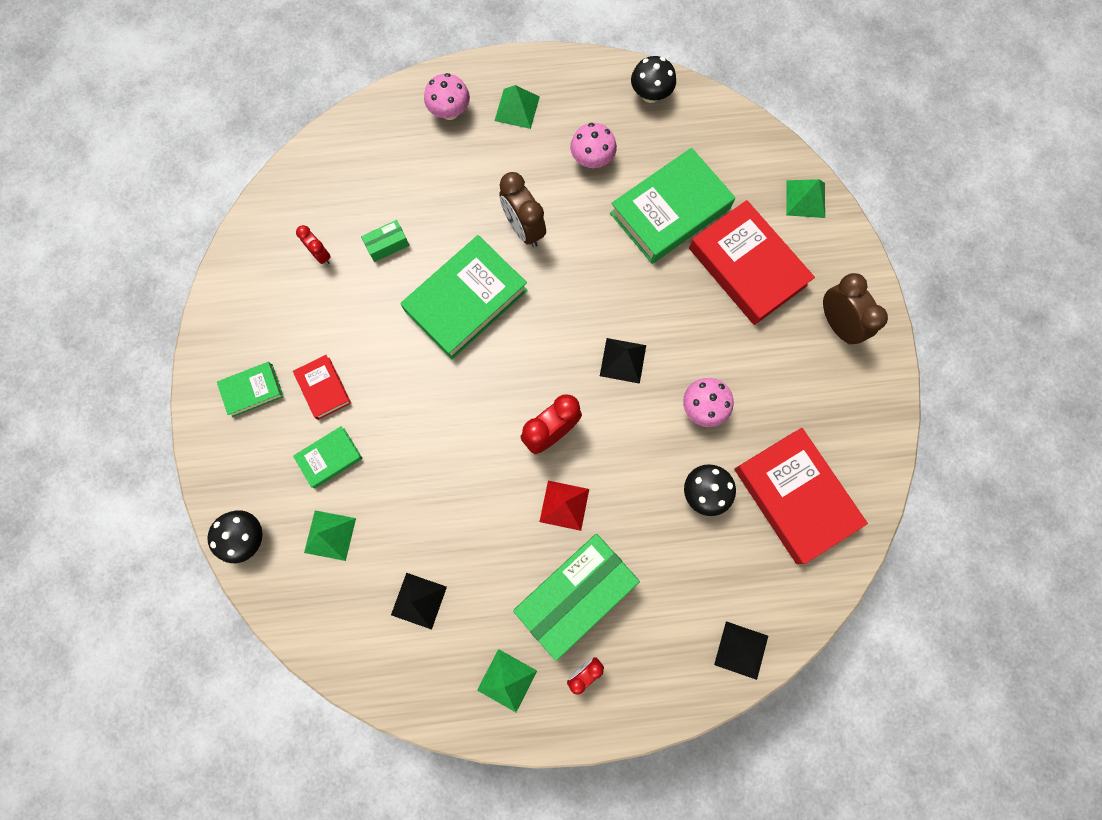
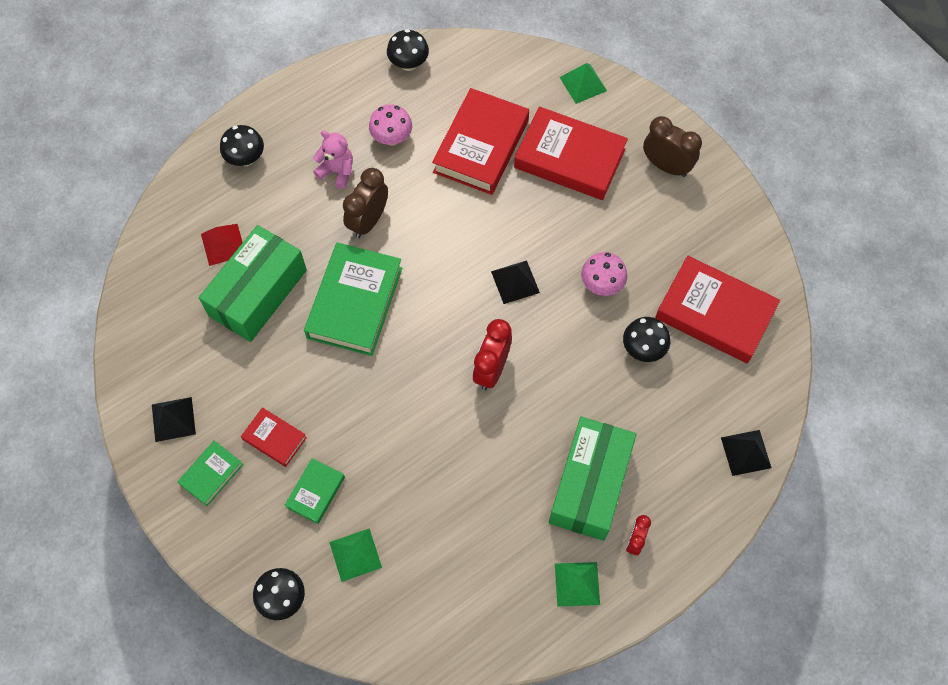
camera: 30 degrees left, 10 degrees down
red clock [296,225,331,265] -> none
green box [361,220,409,262] -> green box [199,225,307,342], size x2.48
black pyramid [391,573,447,630] -> black pyramid moved to [152,397,196,442]
pink mushroom [424,73,470,120] -> black mushroom [220,125,264,166]
green pyramid [494,85,540,129] -> none
brown clock [499,172,546,247] -> brown clock turned 90 degrees clockwise [343,168,388,238]
red pyramid [539,481,589,531] -> red pyramid moved to [201,224,243,266]
green book [610,148,735,264] -> red book [432,88,529,195]
none -> pink teddy bear [313,130,353,189]

